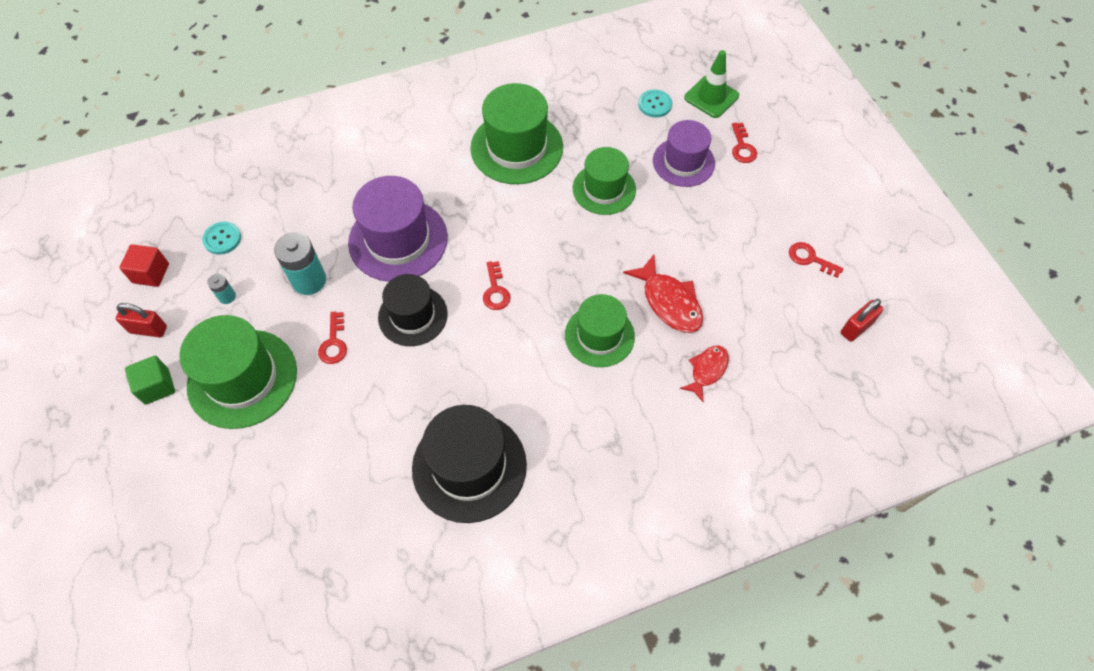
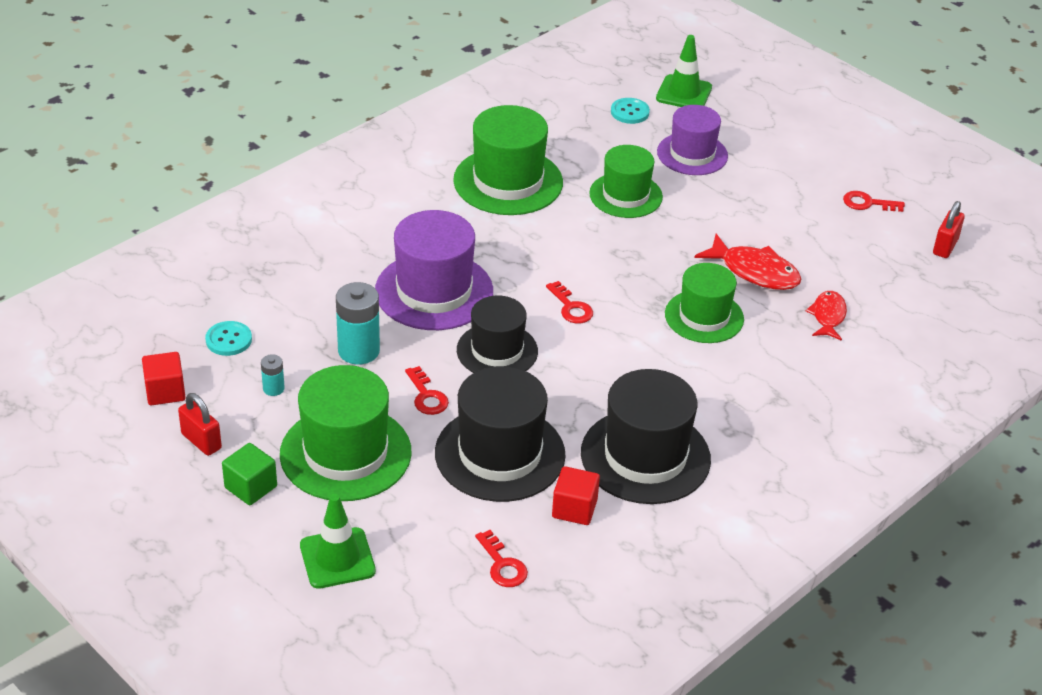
camera: 25 degrees left, 20 degrees down
red padlock [116,303,167,337] -> red padlock turned 60 degrees clockwise [178,393,222,456]
red key [732,123,757,163] -> red key moved to [475,530,528,587]
none -> green traffic cone [300,494,376,589]
none -> black hat [435,366,566,502]
none -> red cube [552,466,600,525]

